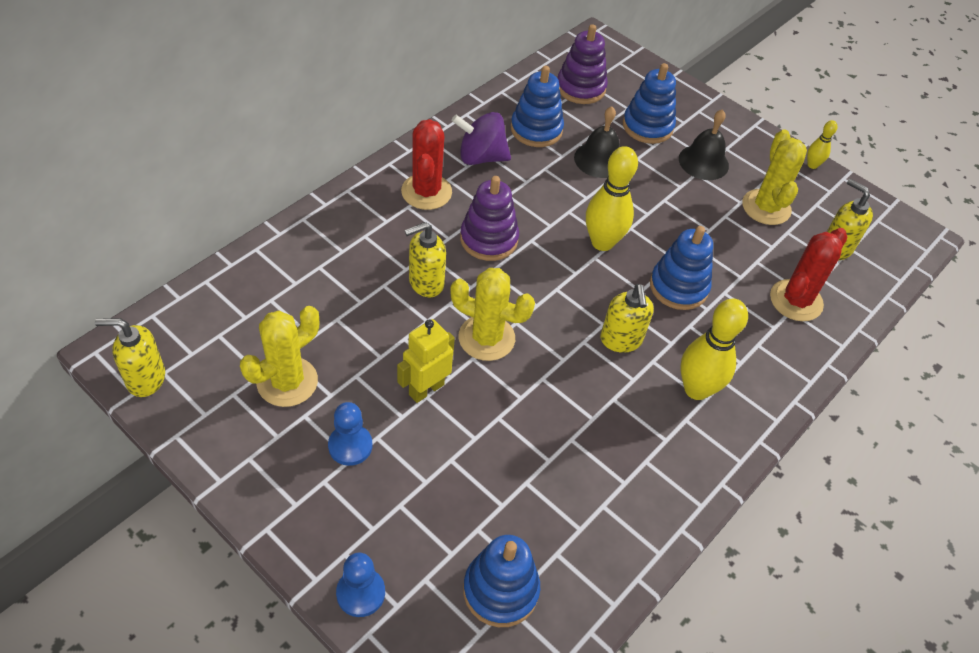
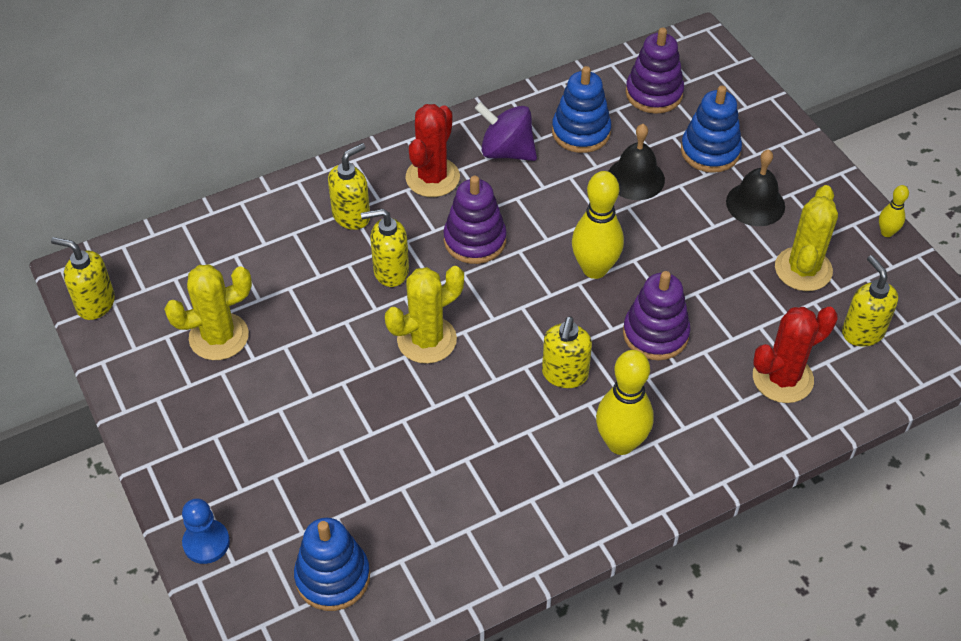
camera: 25 degrees right, 0 degrees up
blue pawn [328,402,372,466] -> none
yellow robot [397,319,455,403] -> none
yellow cactus [450,268,535,361] -> yellow cactus turned 75 degrees counterclockwise [385,266,464,364]
blue stacking toy [650,226,713,310] -> purple stacking toy [623,271,691,360]
none -> yellow soap dispenser [328,143,370,230]

